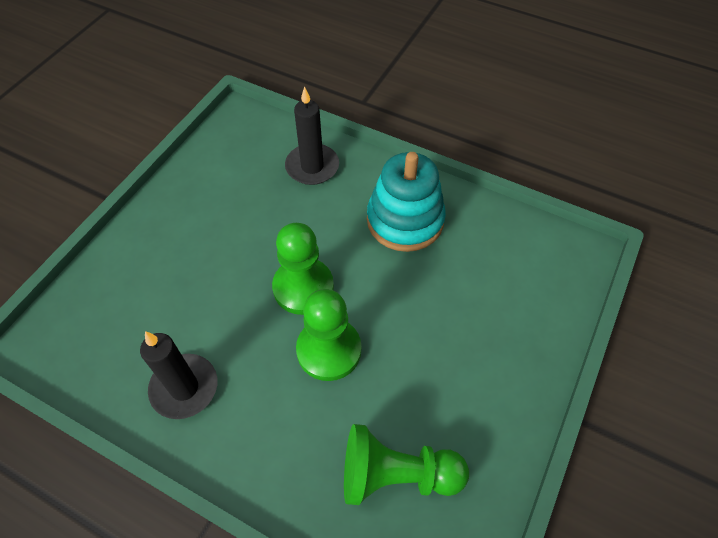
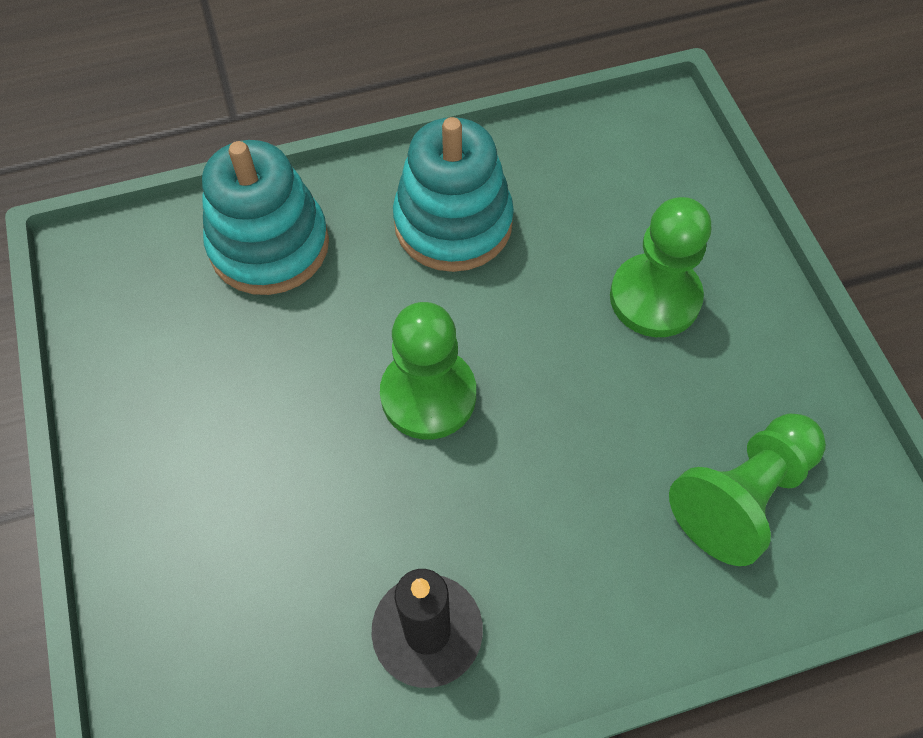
camera: 45 degrees left, 5 degrees up
black candle [285,86,339,185] -> turquoise stacking toy [202,140,329,295]
green pawn [296,289,361,381] -> green pawn moved to [610,197,711,337]

